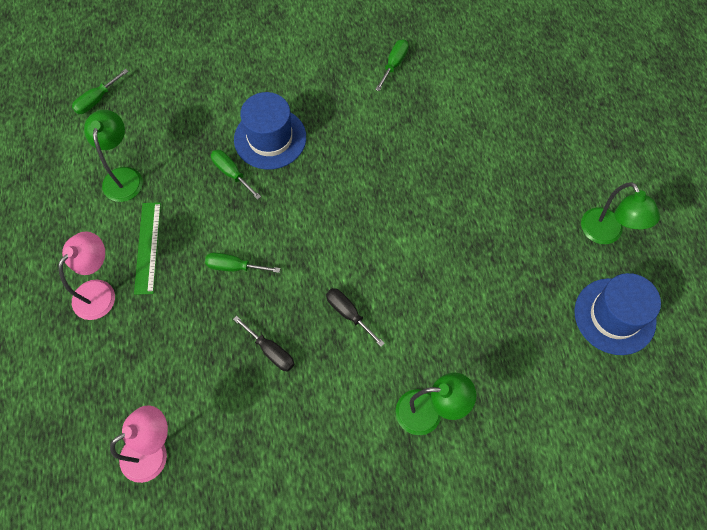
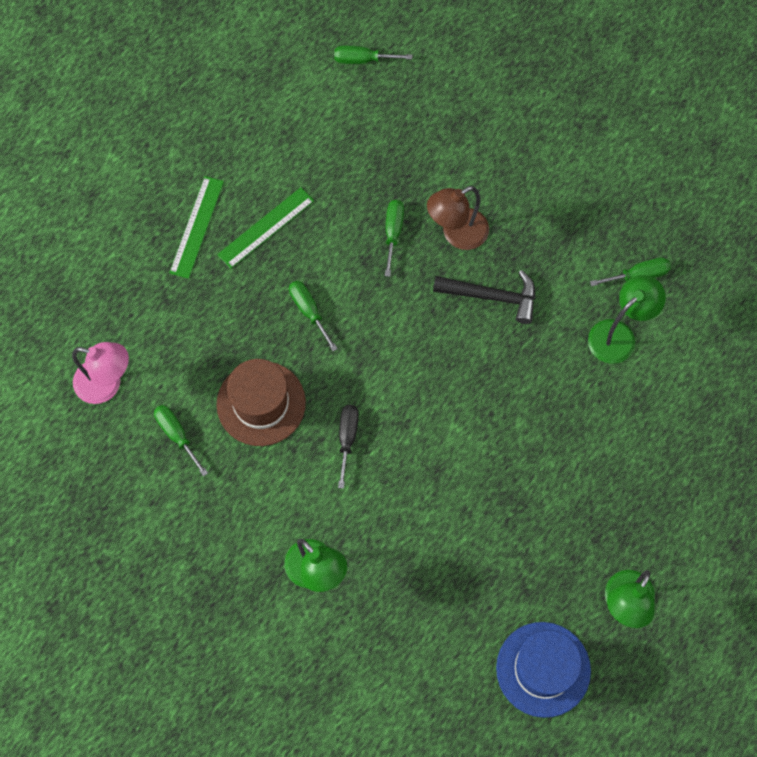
camera: 50 degrees right, 5 degrees up
pink lamp [58,232,115,320] -> green ruler [169,176,224,279]
green lamp [84,110,143,202] -> green lamp moved to [588,275,666,364]
black screwdriver [233,316,294,371] -> brown hat [217,359,306,446]
blue hat [234,92,306,170] -> brown lamp [427,186,489,250]
none -> green screwdriver [154,405,208,476]
none -> black hammer [433,270,535,324]

